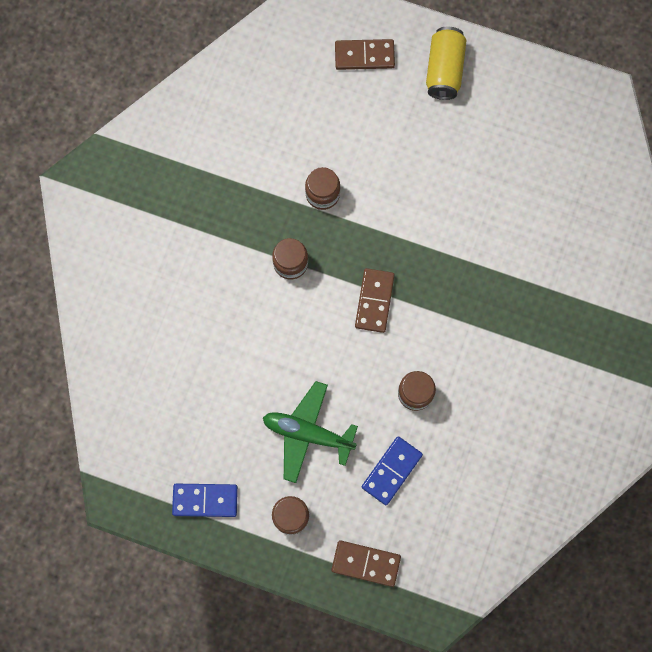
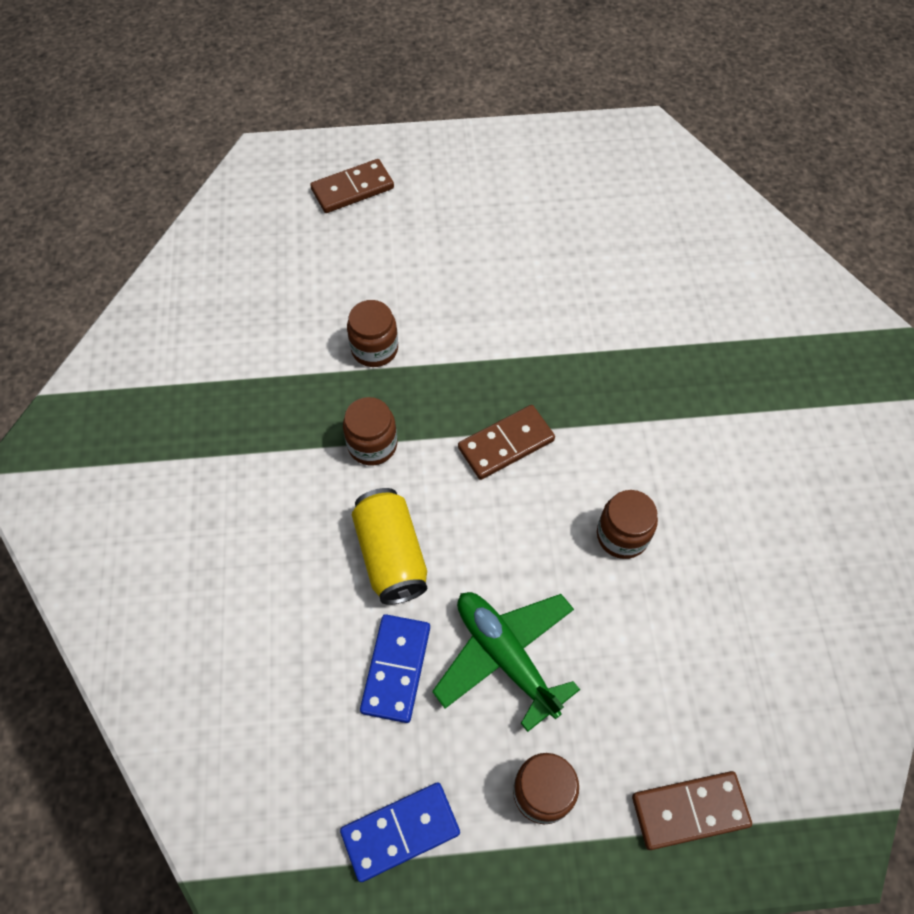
camera: 25 degrees left, 15 degrees down
green plane [263,381,358,483] -> green plane turned 60 degrees clockwise [432,592,580,732]
brown domino [355,268,395,333] -> brown domino turned 75 degrees clockwise [458,405,555,480]
blue domino [362,436,423,505] -> blue domino moved to [360,614,430,723]
yellow can [426,27,467,100] -> yellow can moved to [352,488,427,605]

